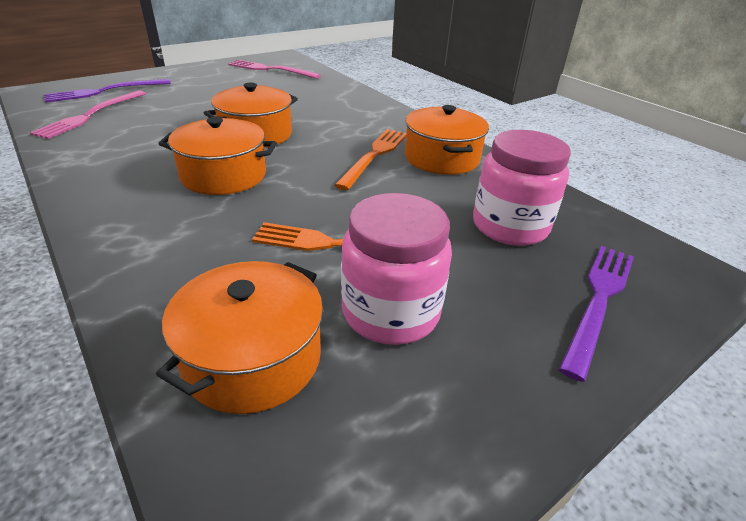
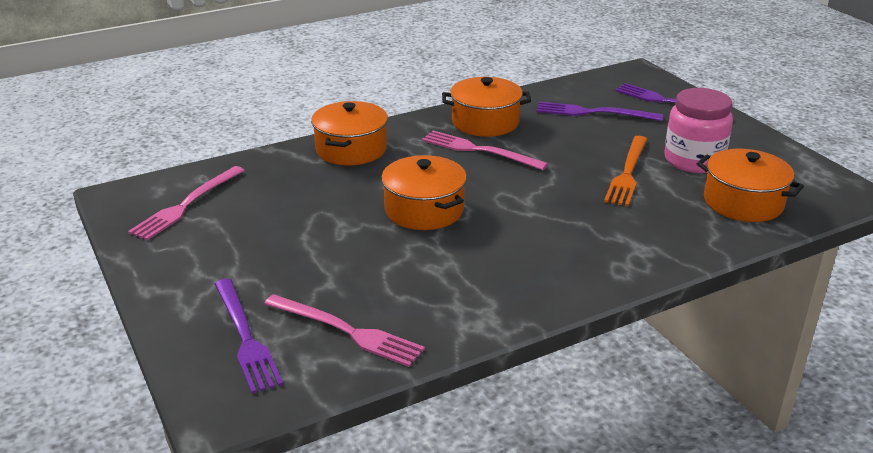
camera: 80 degrees left, 5 degrees down
orange pot [159,117,277,195] -> orange pot moved to [311,101,388,166]
orange fork [334,129,406,190] -> pink fork [422,131,548,170]
pink jar [473,130,571,246] -> purple fork [536,102,663,121]

